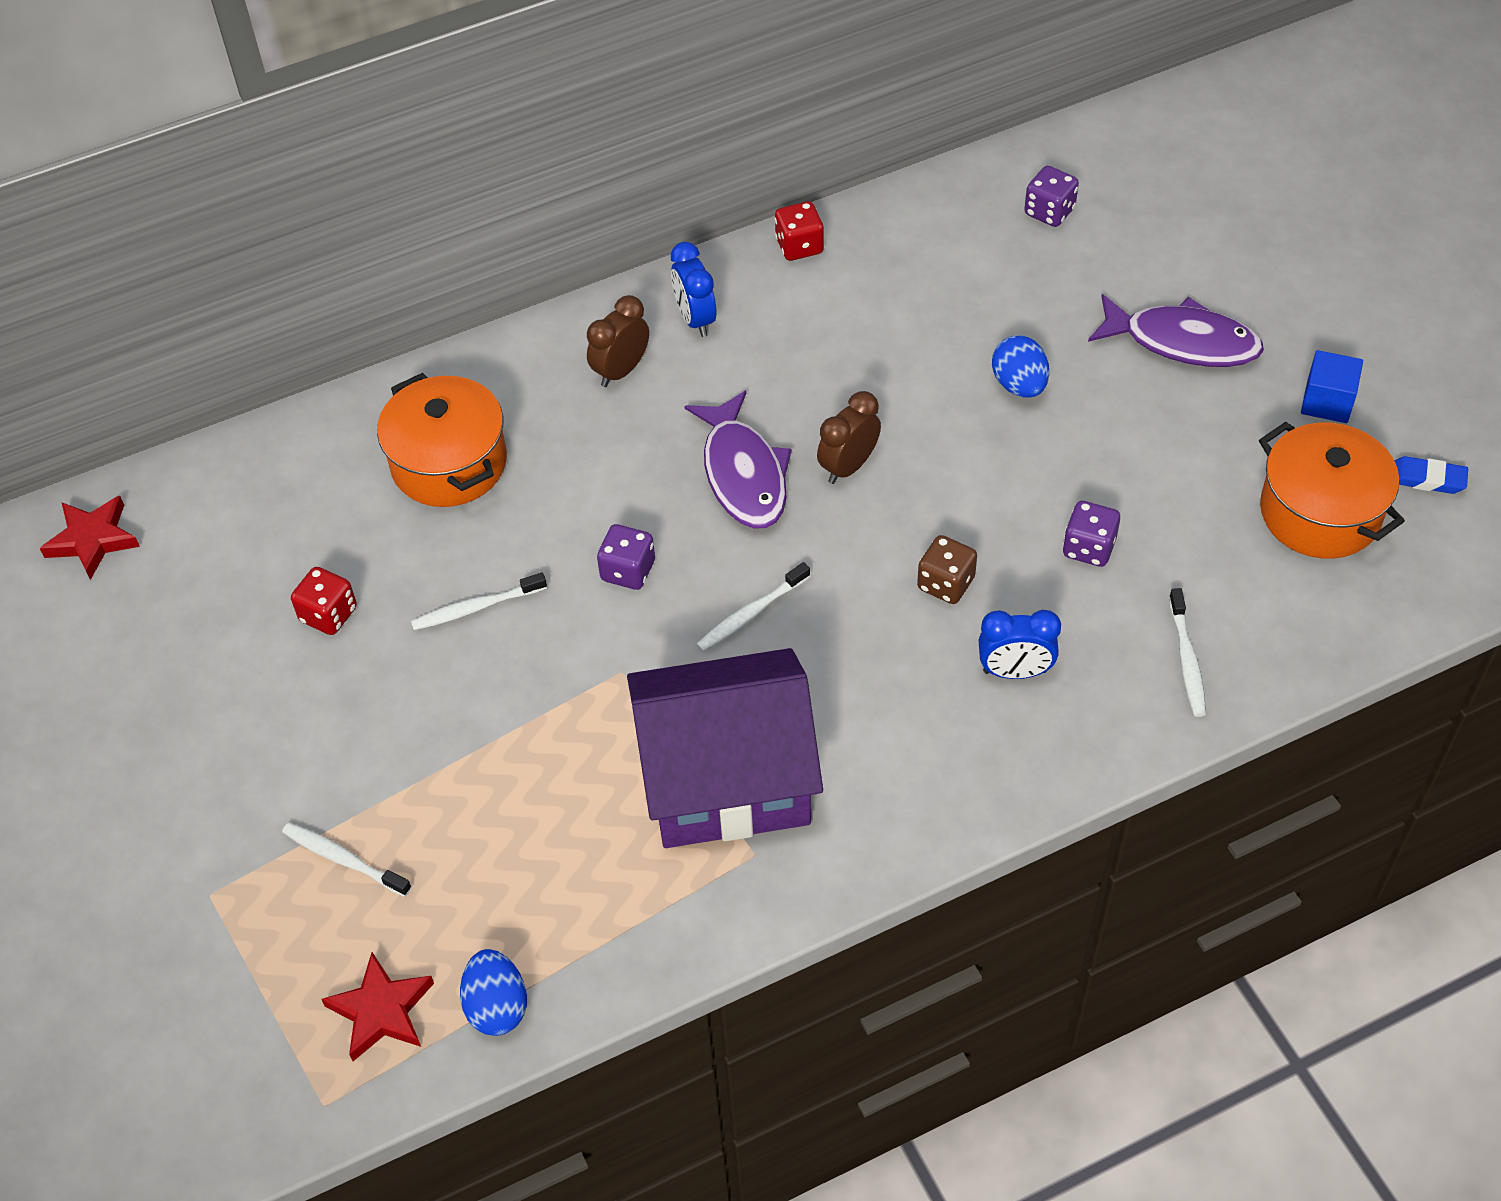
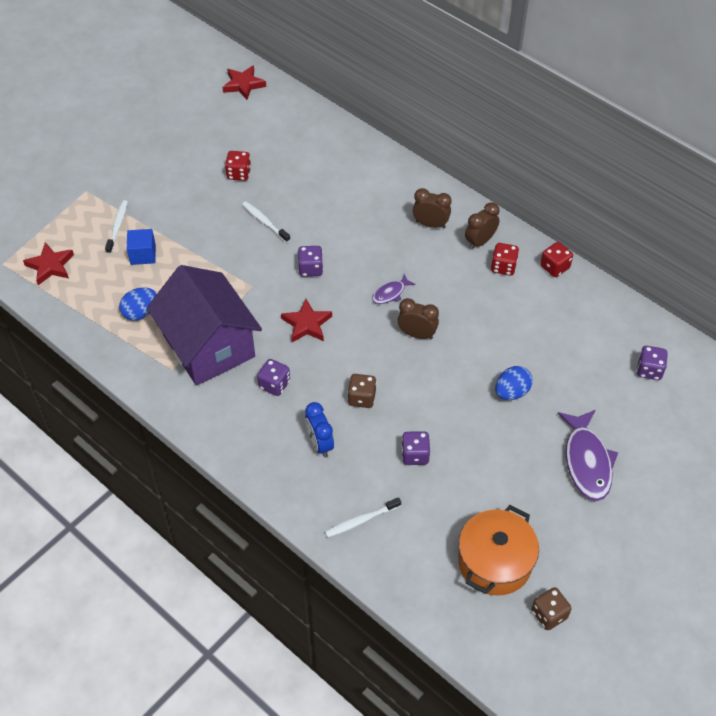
camera: 65 degrees right, 0 degrees up
orange pot [377,373,507,507] -> none
blue egg [460,949,527,1036] -> blue egg moved to [119,287,157,321]
blue clock [671,242,716,337] -> brown clock [465,202,500,250]
purple fish [684,391,792,528] -> purple fish [372,274,416,304], size x0.51
white toothbrush [696,562,810,652] -> red star [281,299,332,342]
blue cube [1301,350,1363,423] -> blue cube moved to [127,229,156,265]
blue eraser [1394,456,1468,494] -> brown dice [531,587,572,630]
none -> purple dice [257,359,290,396]
none -> red dice [491,243,519,276]

